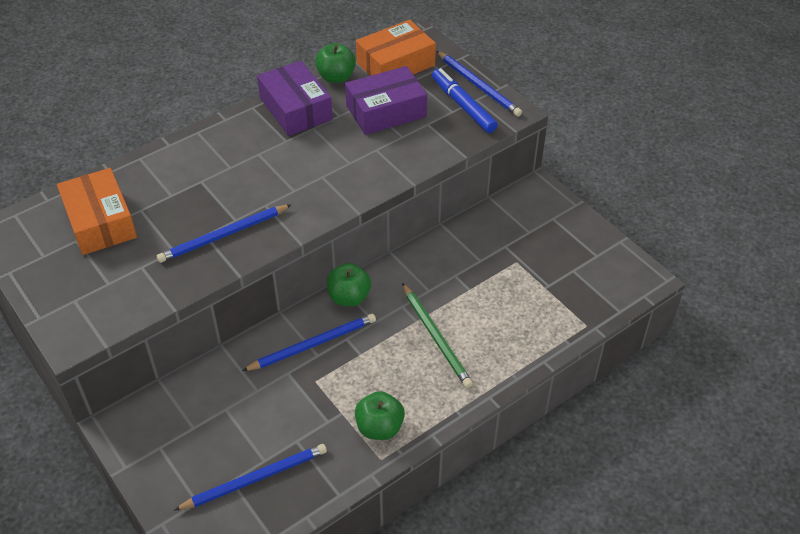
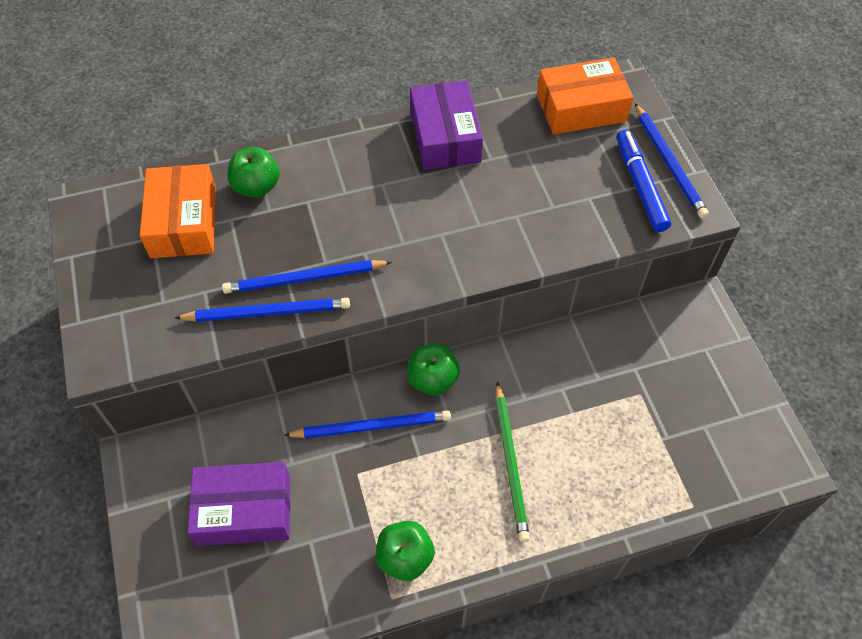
camera: 20 degrees right, 10 degrees up
blue pencil [174,444,327,510] -> blue pencil moved to [175,298,350,322]
green apple [315,43,356,83] -> green apple moved to [227,147,280,198]
purple box [345,66,427,135] -> purple box moved to [187,462,290,546]

